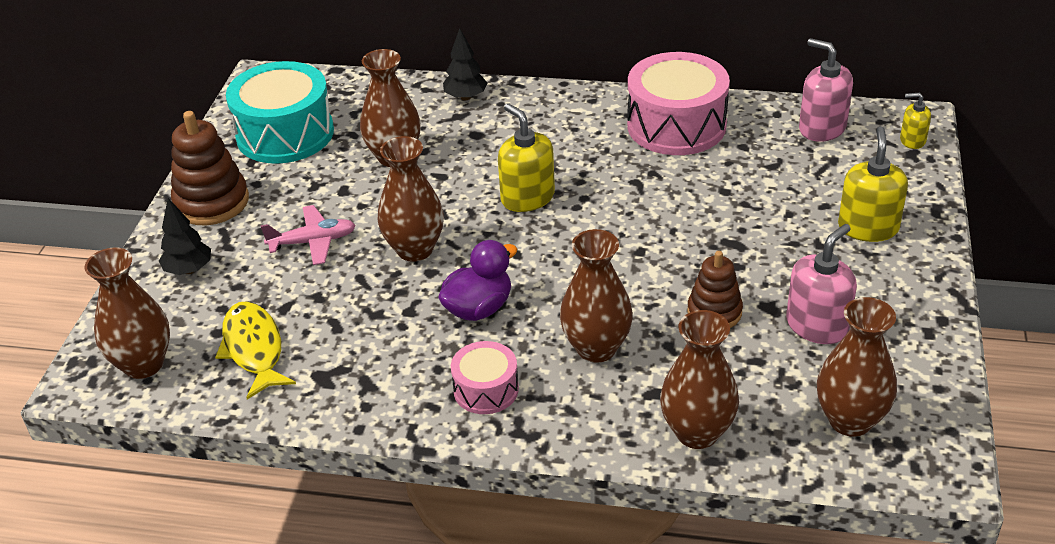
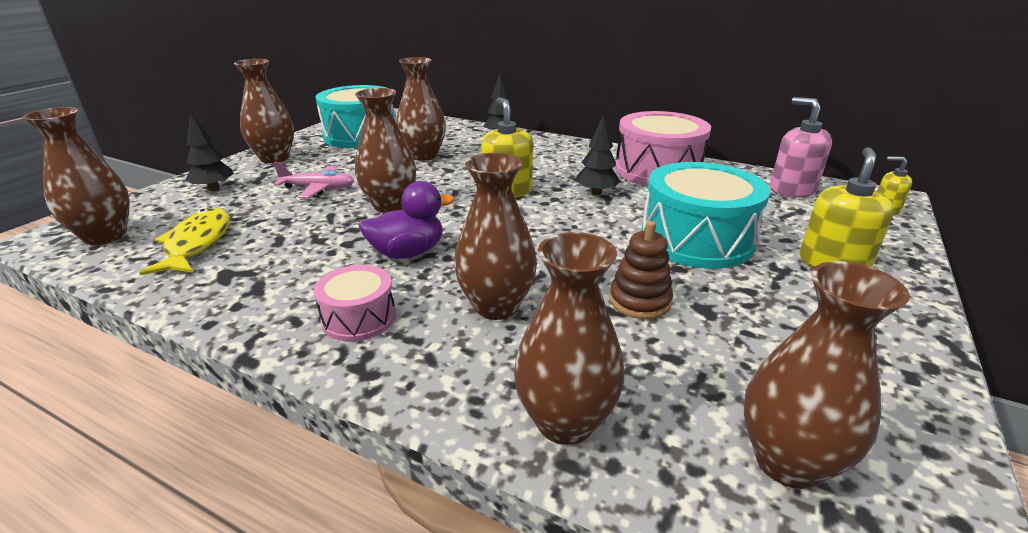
camera: 15 degrees right, 10 degrees down
brown stacking toy [171,111,249,225] -> brown vase [234,59,294,163]
pink soap dispenser [786,224,857,344] -> none
none -> black tree [576,116,620,195]
none -> turquoise drum [642,162,770,269]

